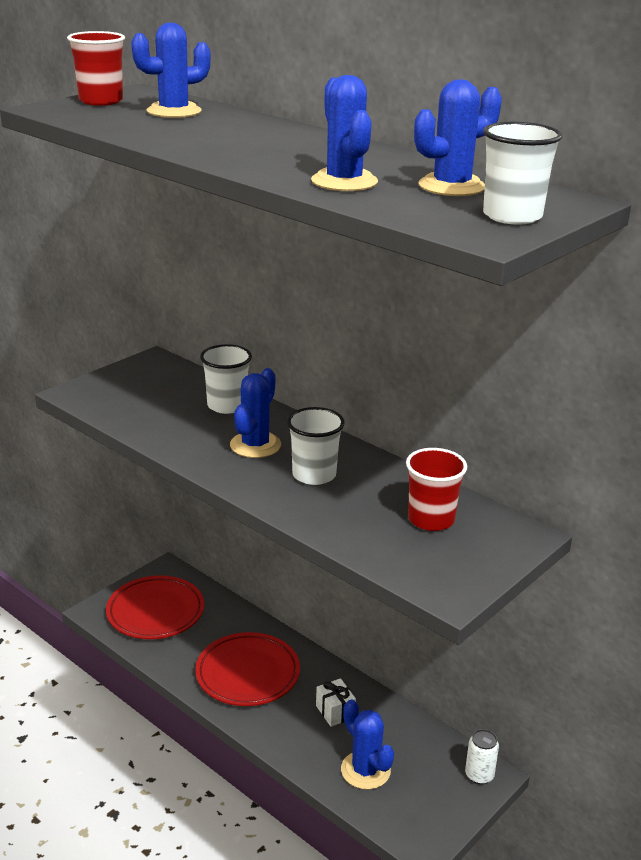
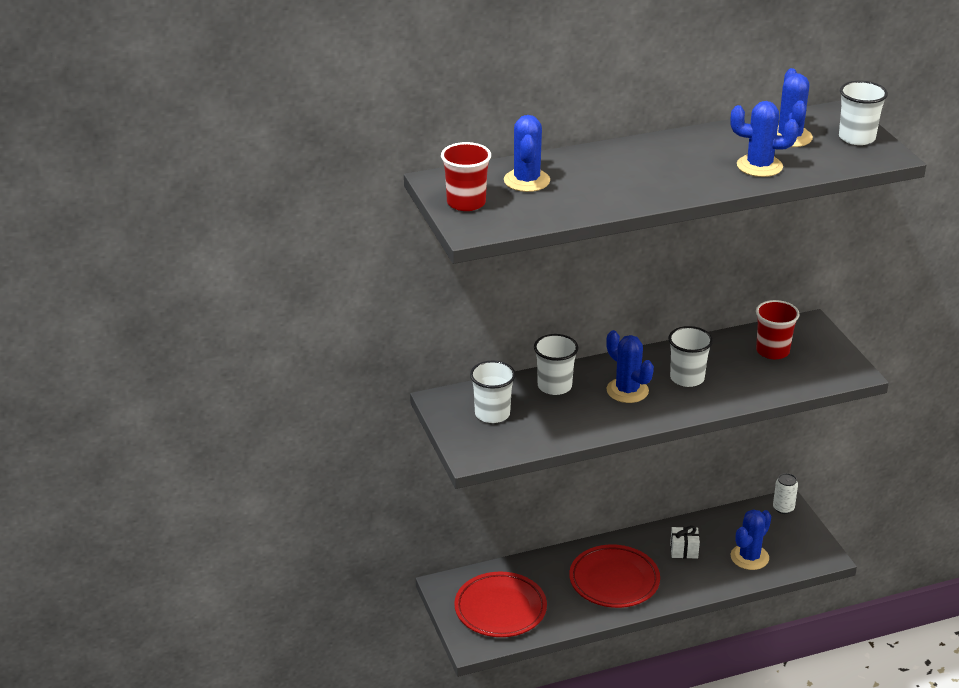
camera: 60 degrees left, 5 degrees up
blue cactus [341,700,394,790] -> blue cactus turned 45 degrees counterclockwise [731,509,771,570]
none -> white cup [470,361,516,423]

